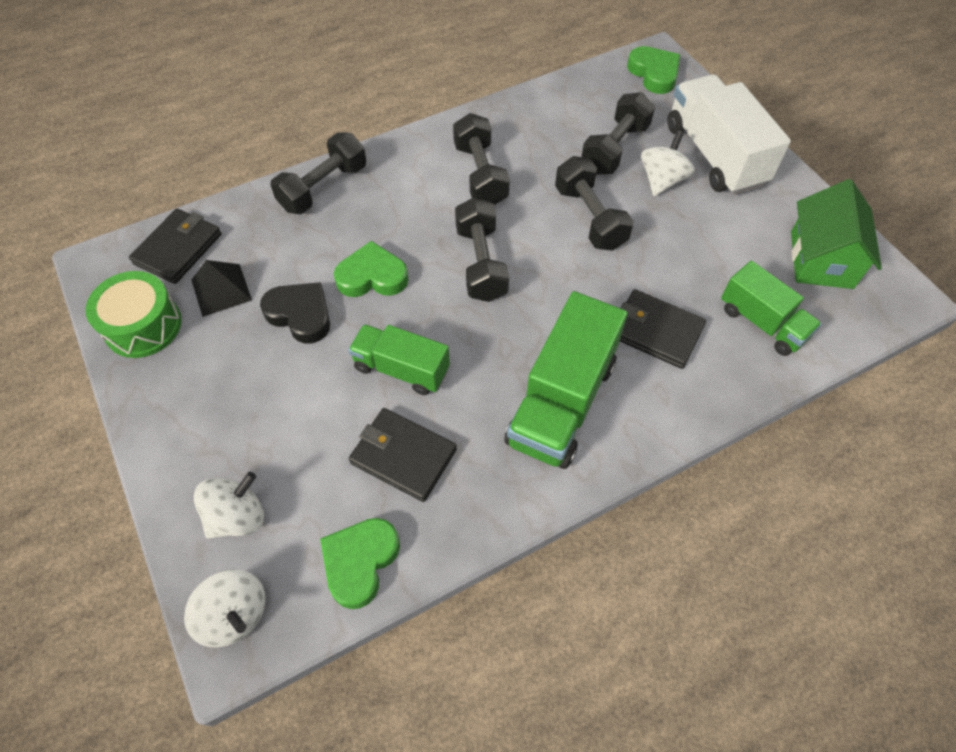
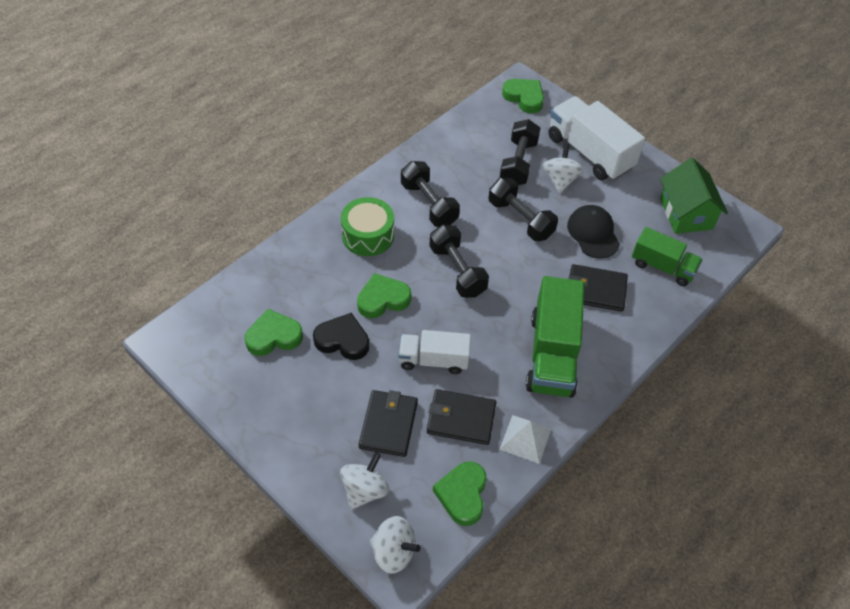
camera: 20 degrees left, 5 degrees down
green drum [85,271,182,358] -> green drum moved to [341,197,394,256]
black wallet [129,208,222,284] -> black wallet moved to [359,390,418,457]
black pyramid [192,260,252,317] -> green heart [245,309,303,356]
black dumbbell [270,133,366,214] -> none
green truck [348,324,450,395] -> white truck [398,330,471,374]
none -> white pyramid [499,415,551,464]
none -> black cap [567,205,620,259]

